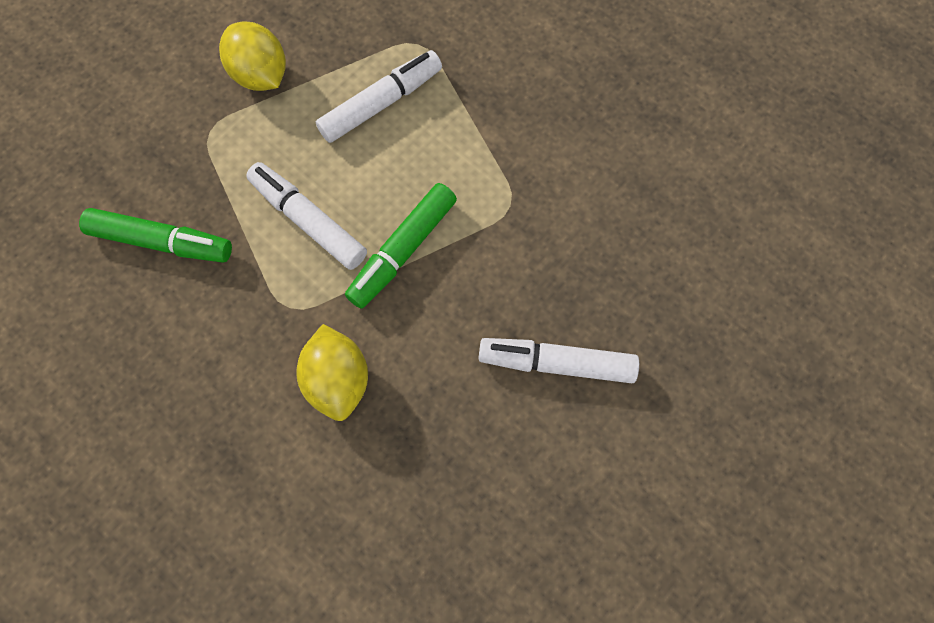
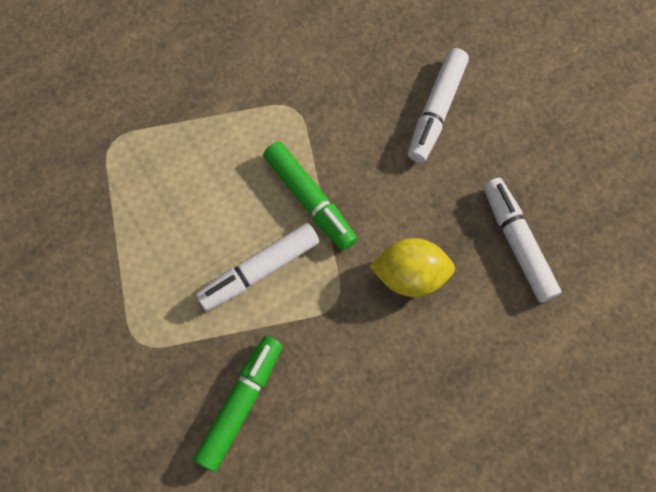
camera: 75 degrees left, 0 degrees up
yellow lemon [219,21,286,91] -> none
white marker [316,50,442,143] -> white marker moved to [483,178,561,303]

